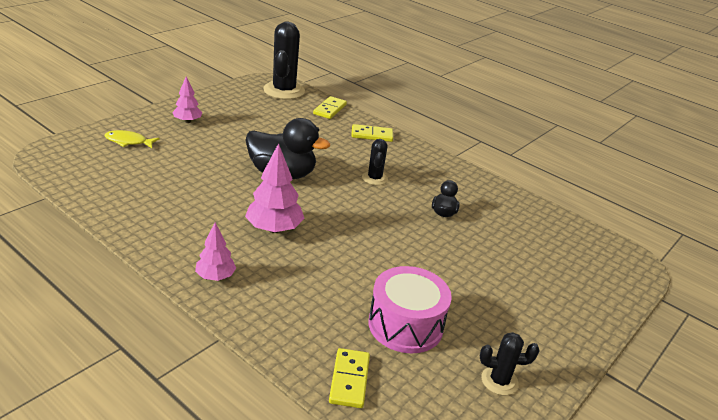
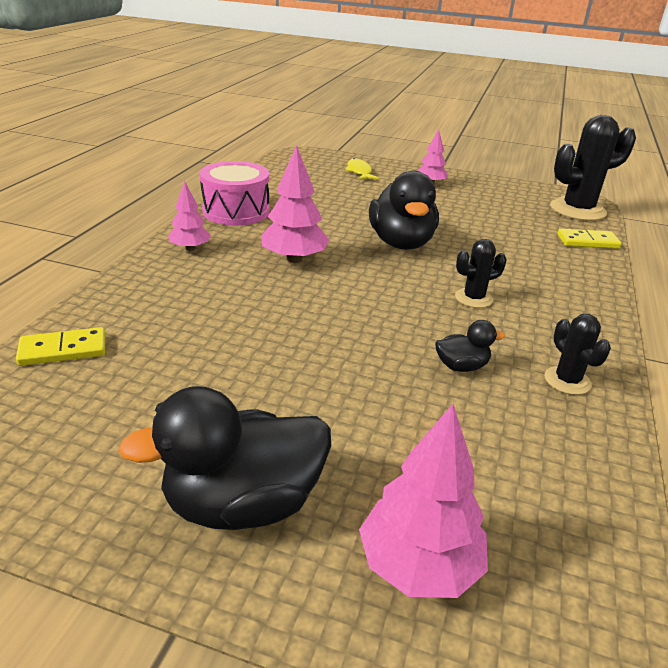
camera: 70 degrees right, 0 degrees up
yellow domino [351,124,393,142] -> none
pink drum [369,266,452,353] -> pink drum moved to [200,161,270,225]
black cactus [480,332,540,395] -> black cactus moved to [545,314,611,395]
none -> black duck [118,386,331,530]
none -> pink tree [359,404,488,598]

